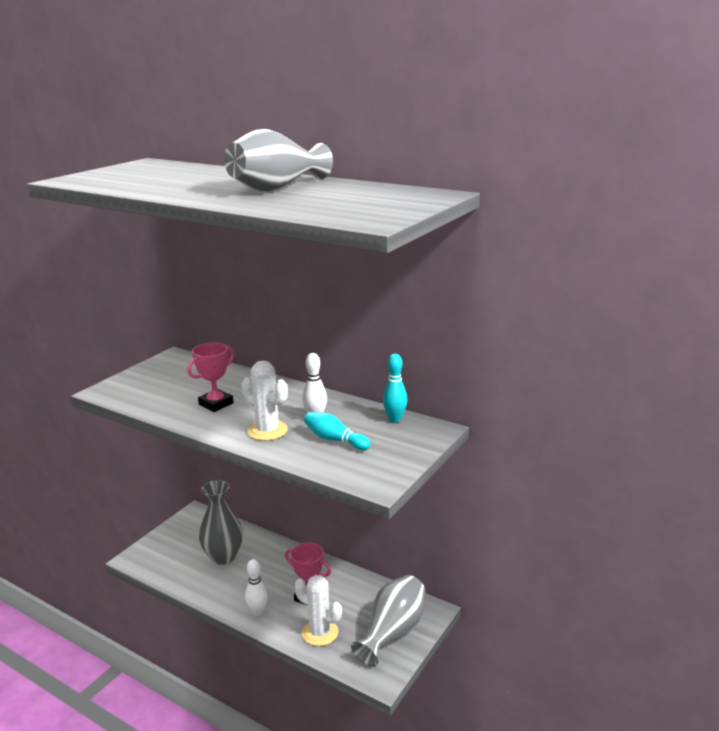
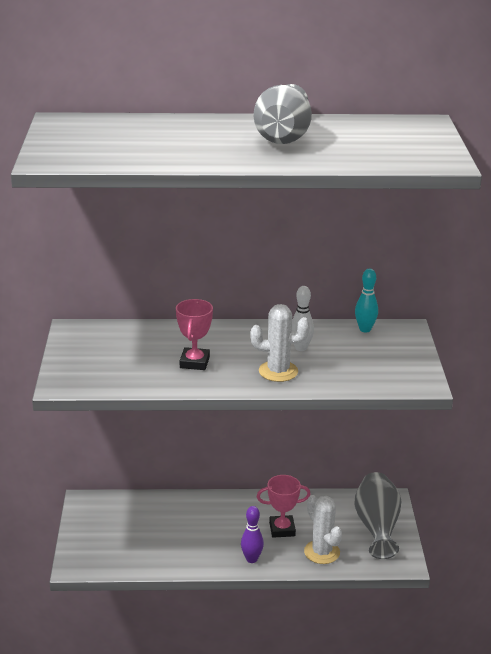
camera: 35 degrees left, 5 degrees up
grey vase [199,480,243,565] -> none
white bowling pin [245,559,268,616] -> purple bowling pin [241,506,264,563]
white cactus [295,575,342,646] -> white cactus turned 60 degrees clockwise [304,495,342,564]
turquoise bowling pin [304,412,370,450] -> none

